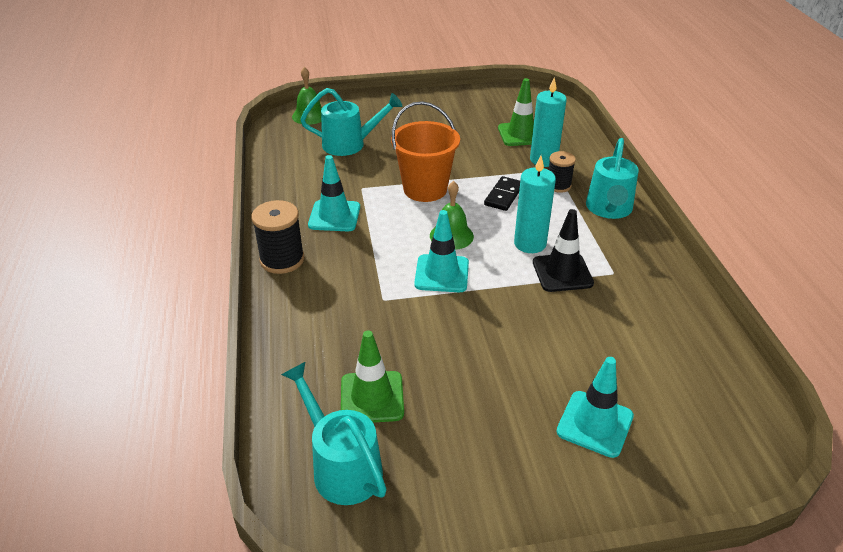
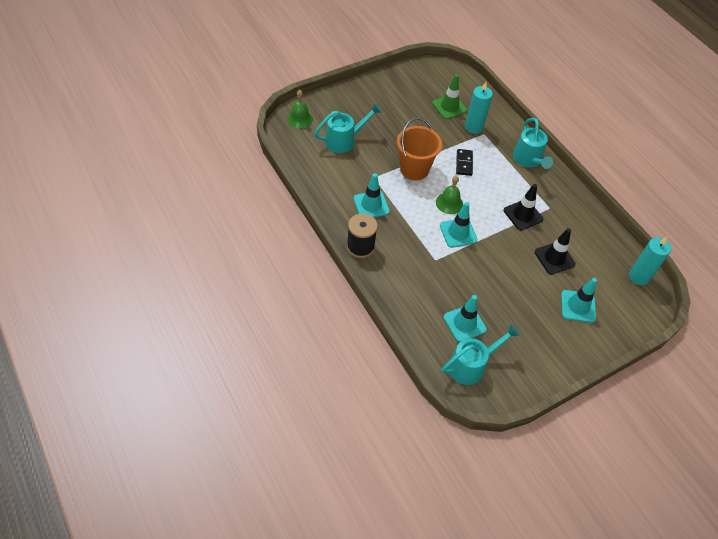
camera: 25 degrees left, 15 degrees up
turquoise watering can [281,362,387,505] -> turquoise watering can turned 120 degrees clockwise [441,324,520,385]
green traffic cone [341,330,404,423] -> turquoise traffic cone [443,295,487,342]
turquoise candle [514,156,556,253] -> turquoise candle moved to [629,237,671,285]
black spool [549,151,576,193] -> none
none -> black traffic cone [535,228,575,274]

